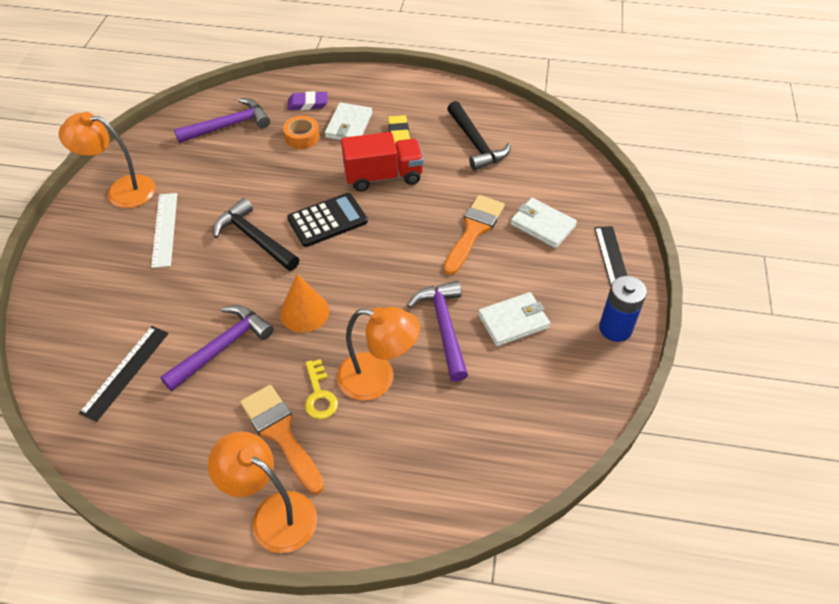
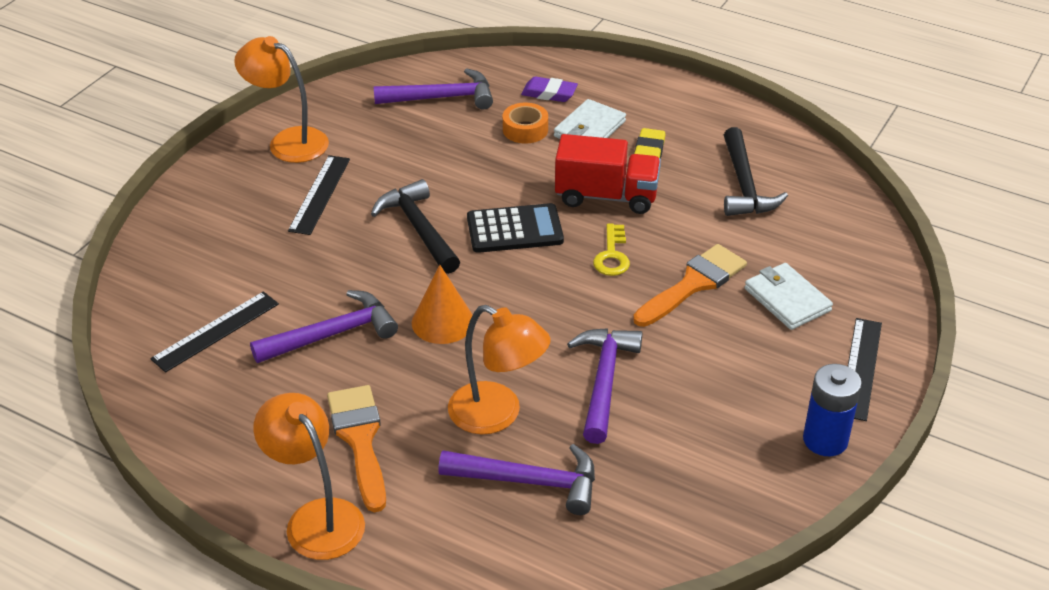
camera: 20 degrees right, 10 degrees down
white ruler [151,193,177,268] -> black ruler [288,155,350,235]
yellow key [305,359,338,419] -> yellow key moved to [593,224,630,276]
white wallet [478,292,550,346] -> none
none -> purple hammer [438,444,595,515]

